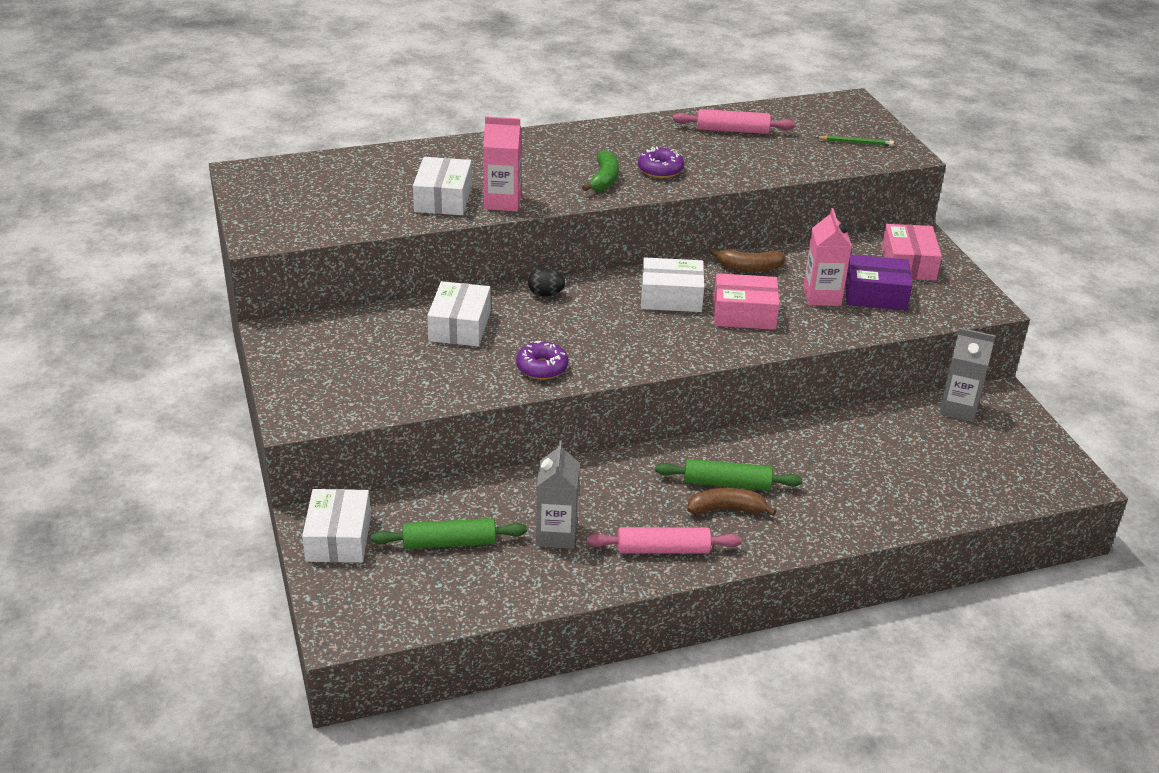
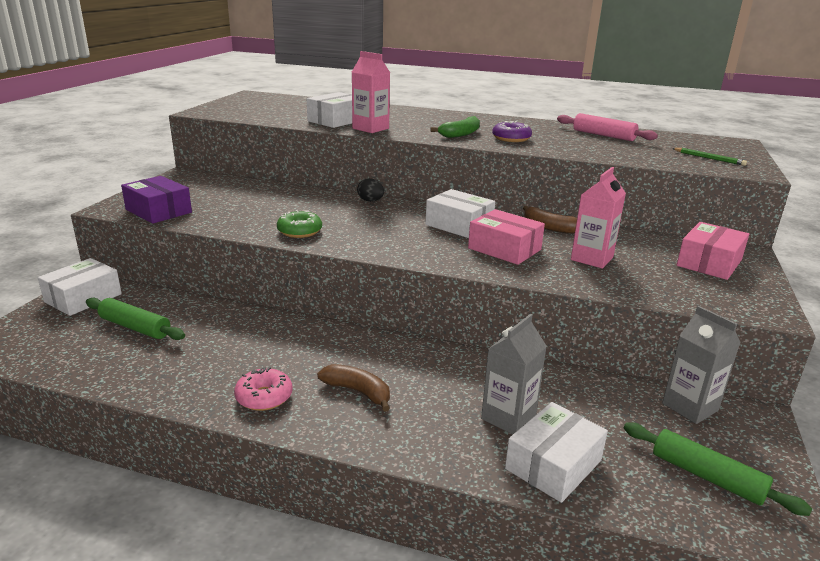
camera: 35 degrees right, 10 degrees down
white box [427,281,491,346] -> white box moved to [505,402,608,503]
purple donut [516,341,568,380] -> green donut [277,210,322,238]
grey carton [536,441,580,549] -> grey carton moved to [481,314,547,434]
pink rolling pin [587,527,742,554] -> pink donut [234,367,293,411]
green rolling pin [655,459,802,490] -> green rolling pin moved to [624,422,812,516]
purple box [845,254,912,310] -> purple box moved to [121,176,192,224]

